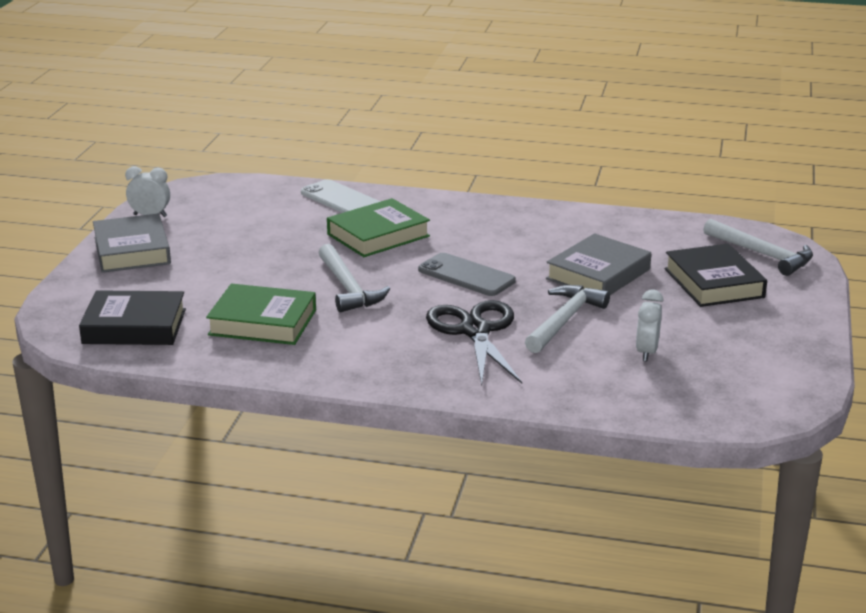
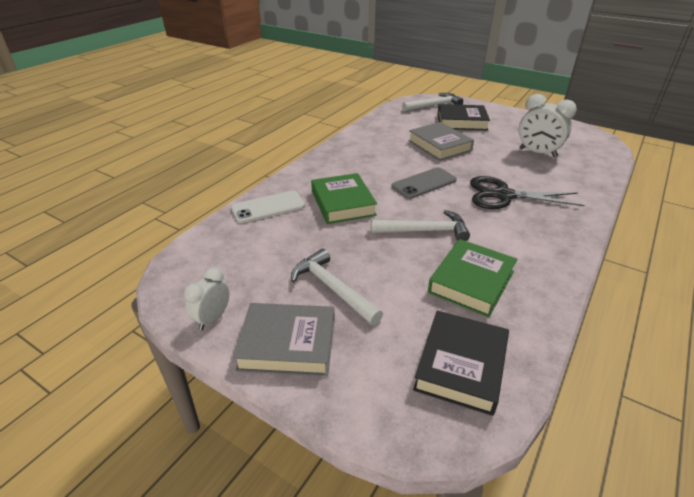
camera: 70 degrees left, 10 degrees up
white hammer [525,285,610,353] -> white hammer moved to [291,249,383,325]
white clock [636,289,663,361] -> white clock [519,94,577,158], size x1.64

